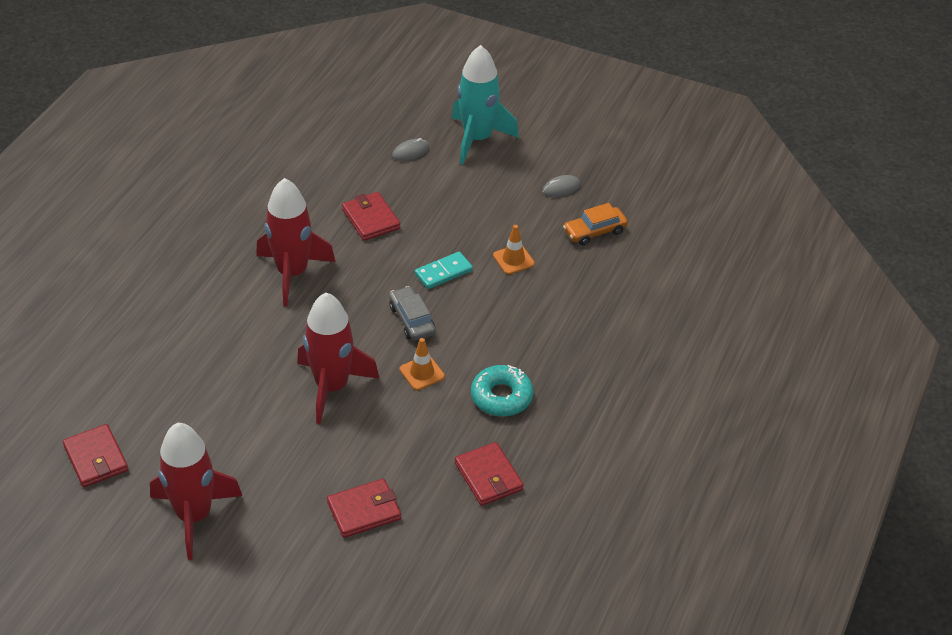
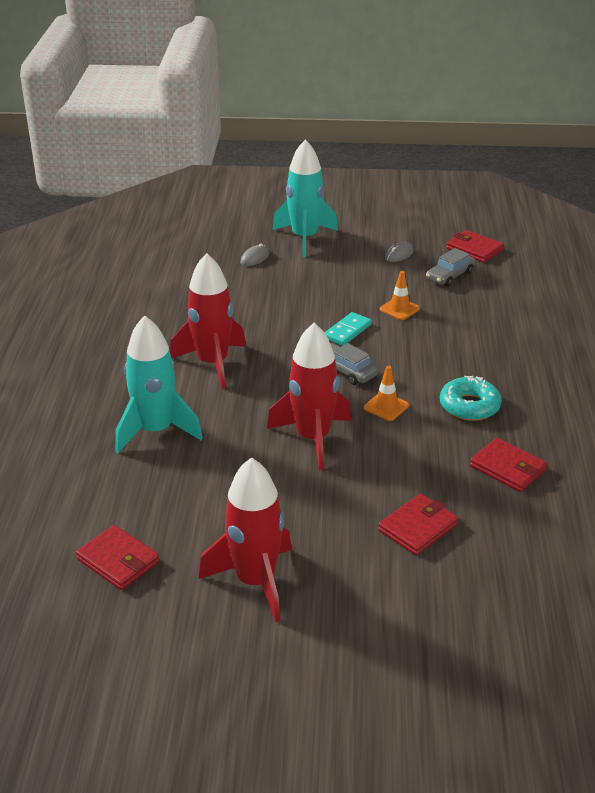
camera: 20 degrees left, 10 degrees down
red wallet [342,192,400,241] -> red wallet moved to [446,230,504,263]
orange car [563,203,628,245] -> grey car [426,248,475,287]
none -> turquoise rocket [115,315,203,454]

